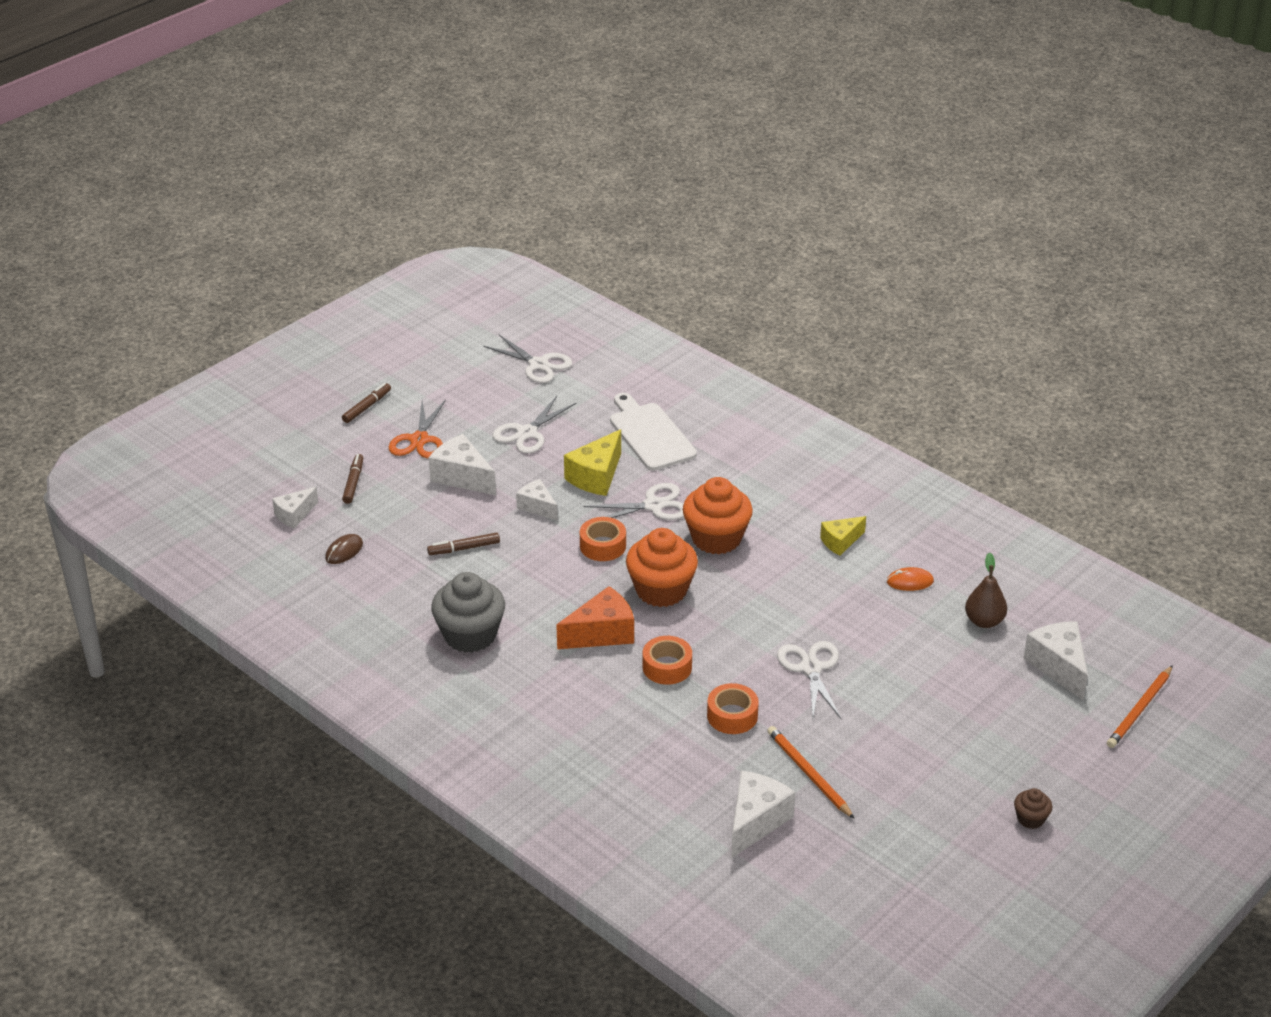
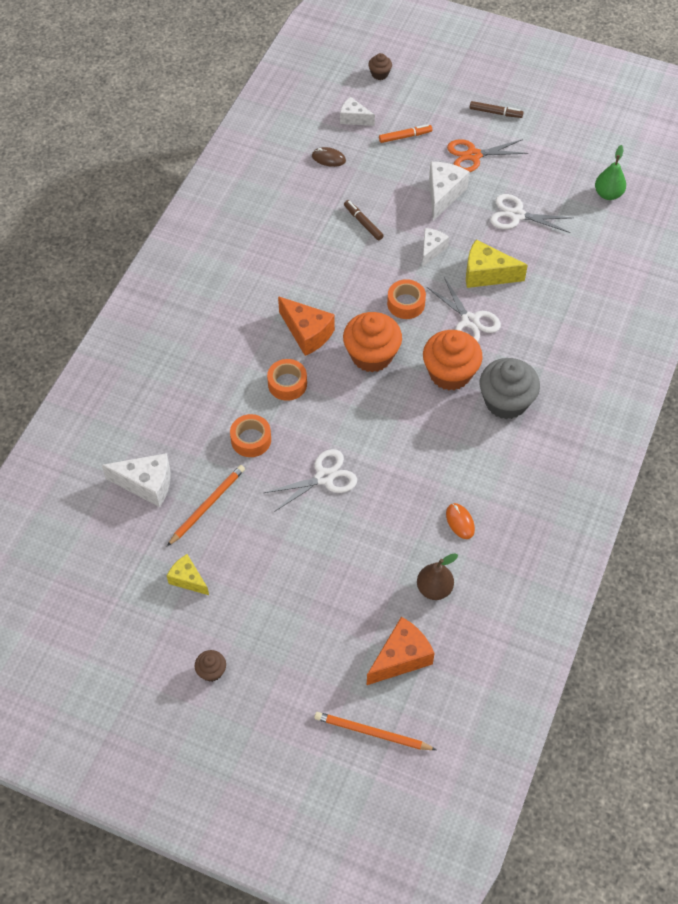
camera: 70 degrees right, 20 degrees up
brown marker [342,454,363,504] -> orange marker [379,124,432,143]
grey cupcake [431,572,505,653] -> grey cupcake moved to [480,358,540,419]
white scissors [483,335,573,383] -> green pear [595,145,626,200]
white cutting board [610,393,697,471] -> none
yellow cheese [820,516,866,556] -> yellow cheese moved to [167,554,209,595]
white cheese [1023,621,1088,700] -> orange cheese [367,617,435,685]
none -> brown cupcake [368,53,392,80]

